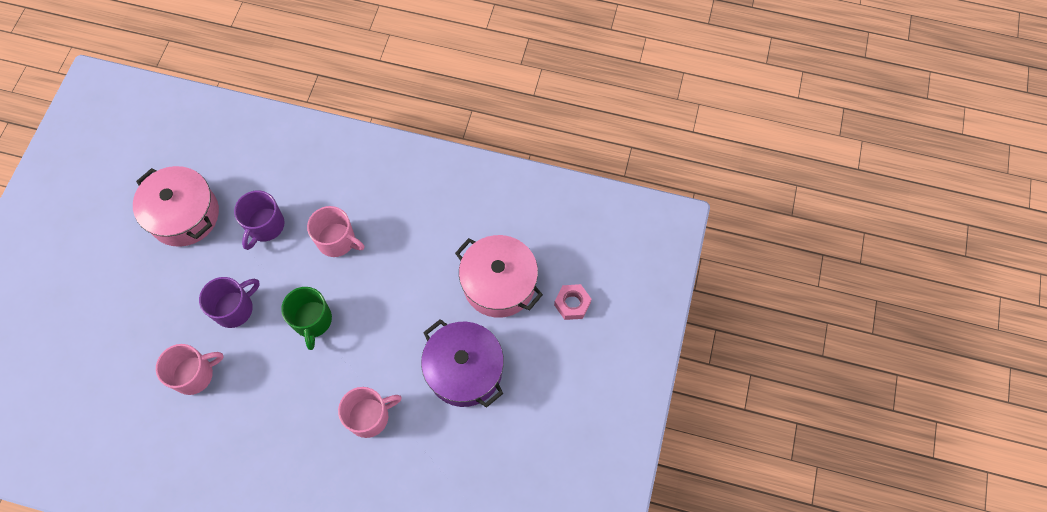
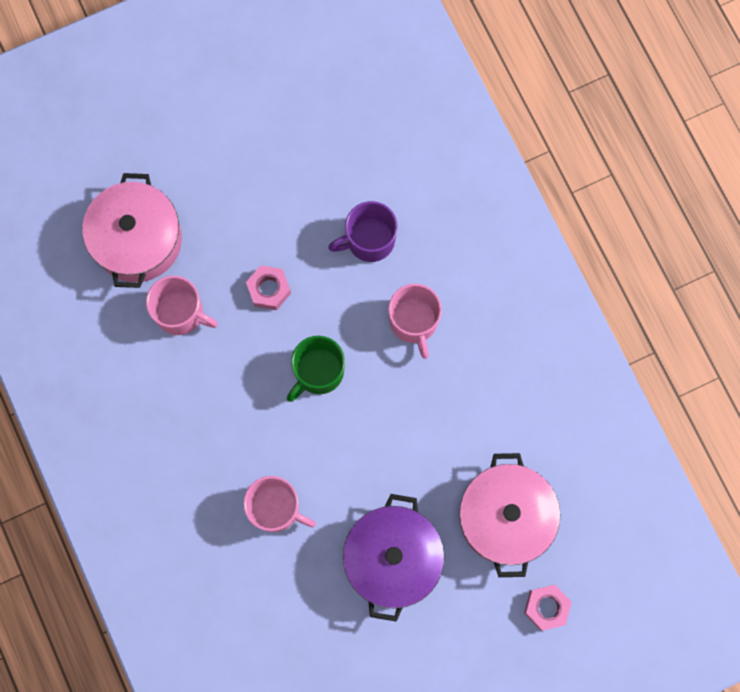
camera: 50 degrees right, 10 degrees up
pink pot [133,166,219,247] -> pink pot moved to [82,173,182,288]
purple mug [199,277,260,328] -> pink nut [246,265,291,310]

